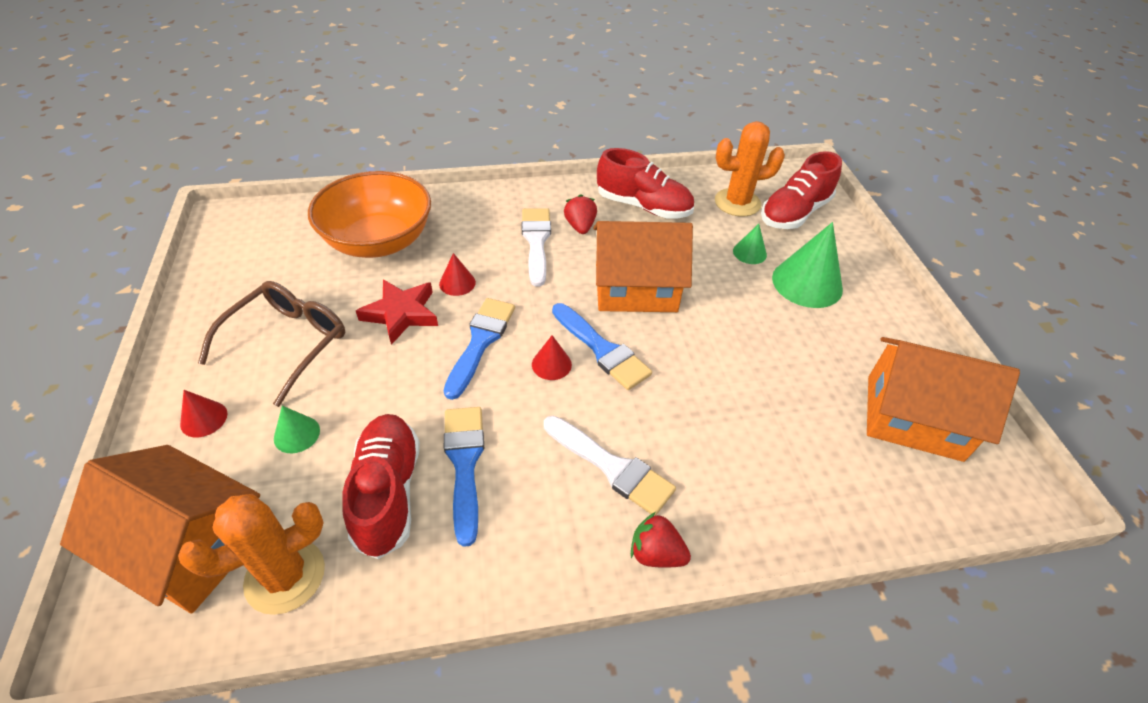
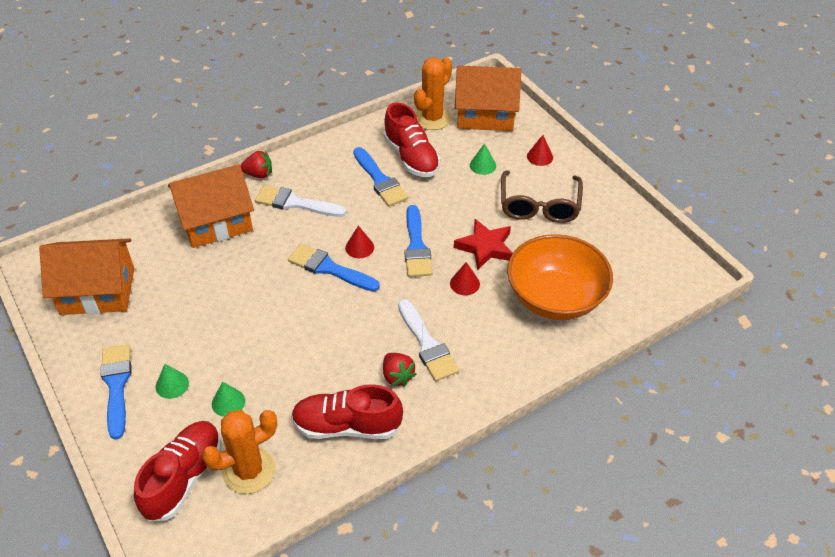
camera: 160 degrees right, 0 degrees up
orange house [593,221,693,312] -> orange house moved to [168,164,254,248]
green cone [772,222,843,308] -> green cone [156,364,189,399], size x0.51
none -> blue brush [101,344,131,440]

